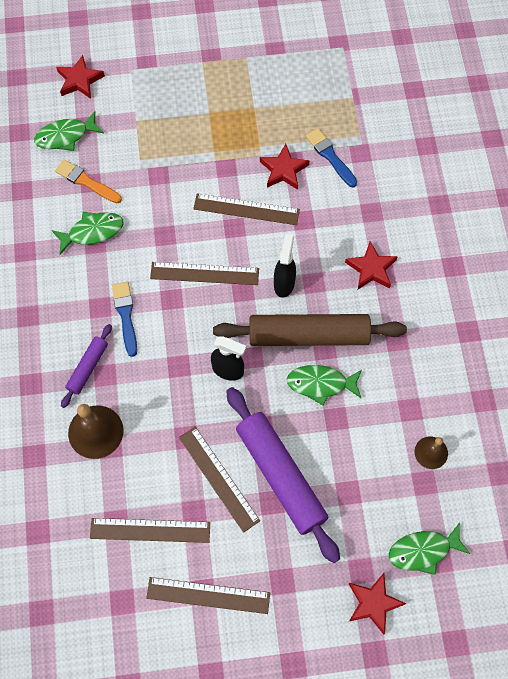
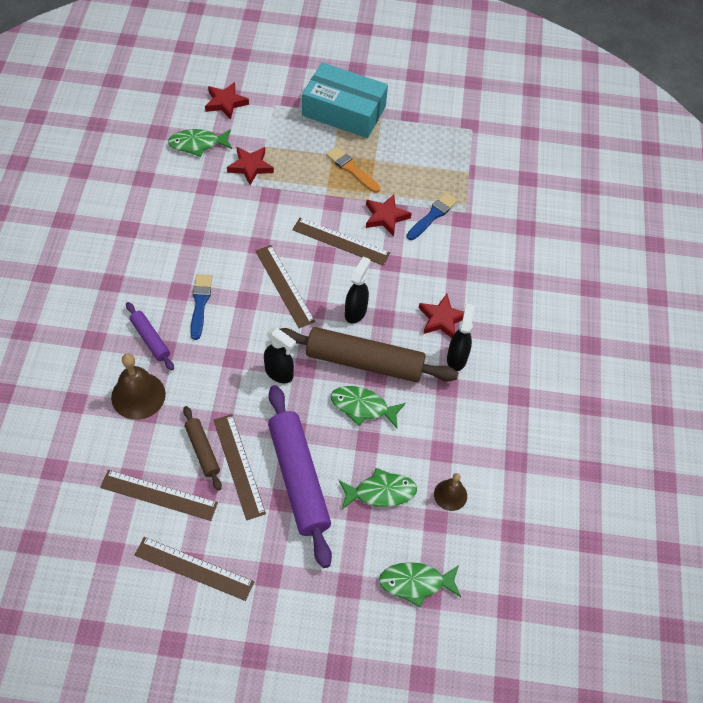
camera: 10 degrees right, 10 degrees down
green fish [52,212,124,255] -> green fish moved to [339,468,417,509]
orange brush [55,159,122,203] -> orange brush moved to [326,147,380,193]
purple rolling pin [61,324,112,408] -> purple rolling pin turned 75 degrees counterclockwise [126,302,174,371]
brown ruler [150,262,259,285] -> brown ruler turned 45 degrees clockwise [255,245,315,328]
blue brush [306,128,357,187] -> blue brush turned 60 degrees clockwise [407,192,458,240]
red star [349,573,406,634] -> red star moved to [227,147,274,185]
none -> brown rolling pin [183,406,222,491]
none -> turquoise box [302,62,388,138]
none -> black spray bottle [447,304,474,371]

